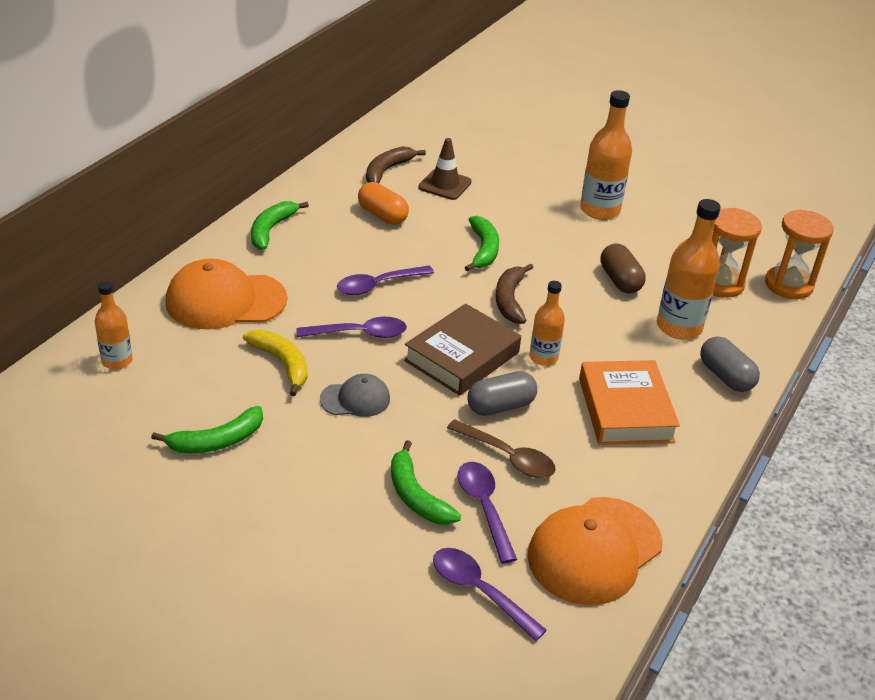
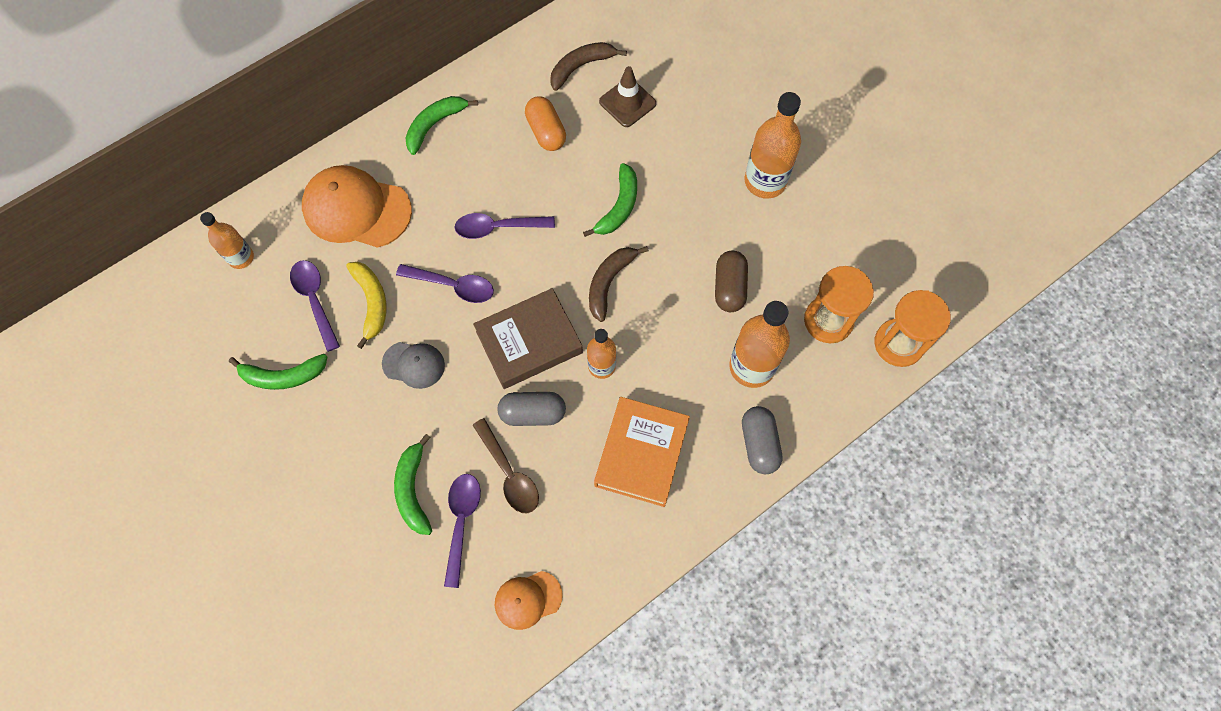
camera: 25 degrees right, 30 degrees up
purple spoon [433,548,547,641] -> purple spoon moved to [290,260,340,352]
orange cap [528,497,662,605] -> orange cap [495,571,563,630], size x0.54

